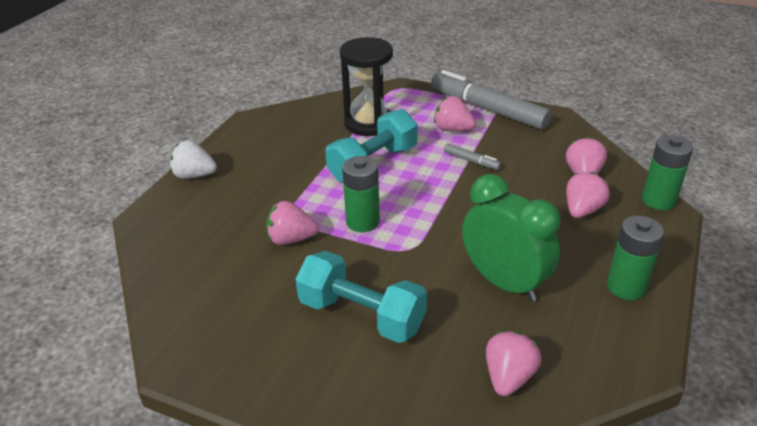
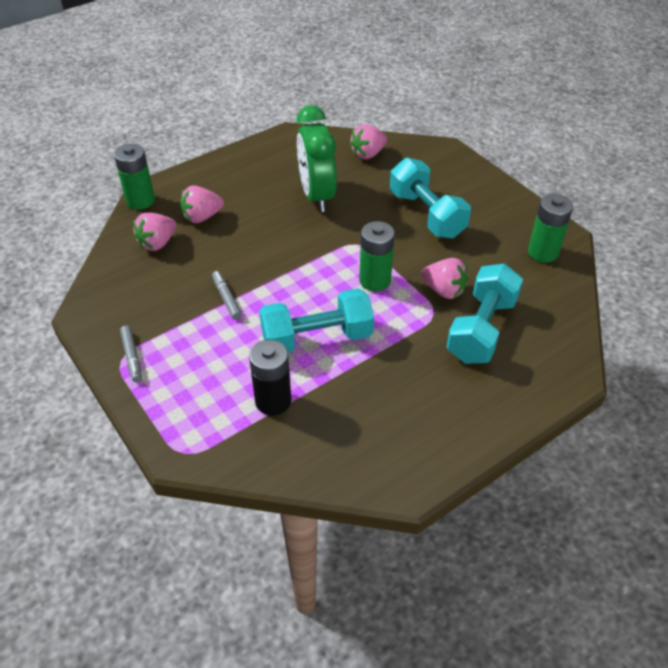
camera: 150 degrees left, 10 degrees up
white strawberry [170,140,217,179] -> none
black hourglass [340,37,393,136] -> black battery [249,340,291,416]
grey marker [431,70,552,130] -> grey marker [120,325,142,382], size x0.42
pink strawberry [434,96,476,131] -> none
green battery [607,216,664,300] -> green battery moved to [528,194,573,263]
none -> turquoise dumbbell [447,264,523,364]

